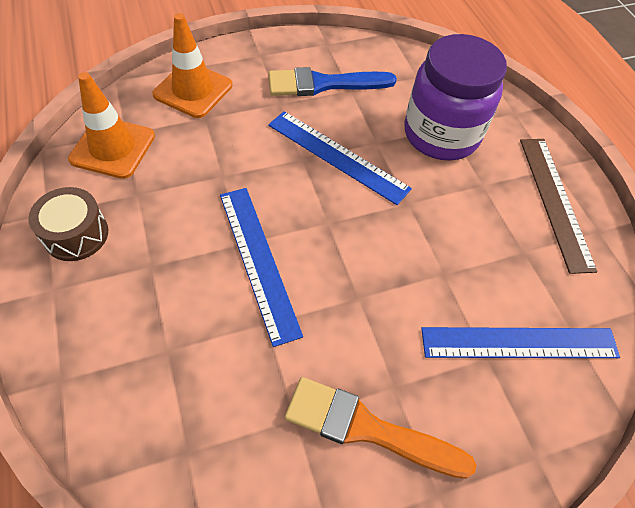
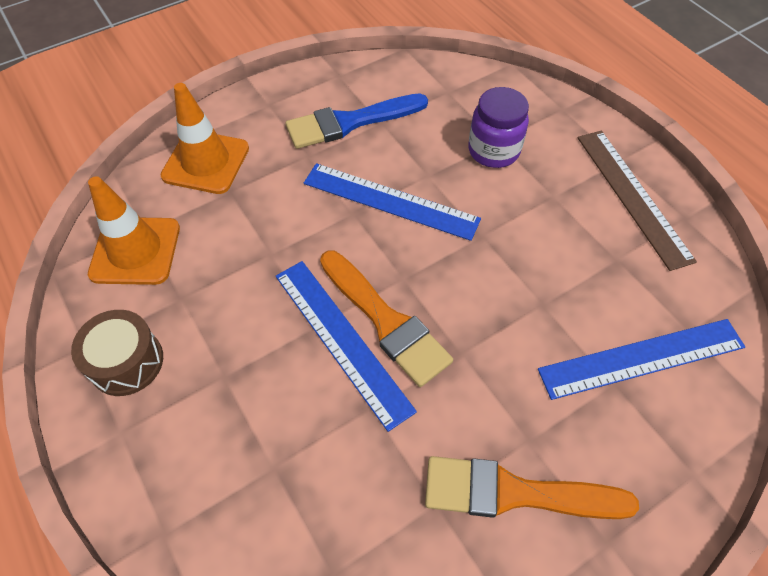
camera: 10 degrees left, 0 degrees up
purple jar [405,34,507,161] -> purple jar [468,87,529,168], size x0.60
none -> orange brush [320,251,453,387]

